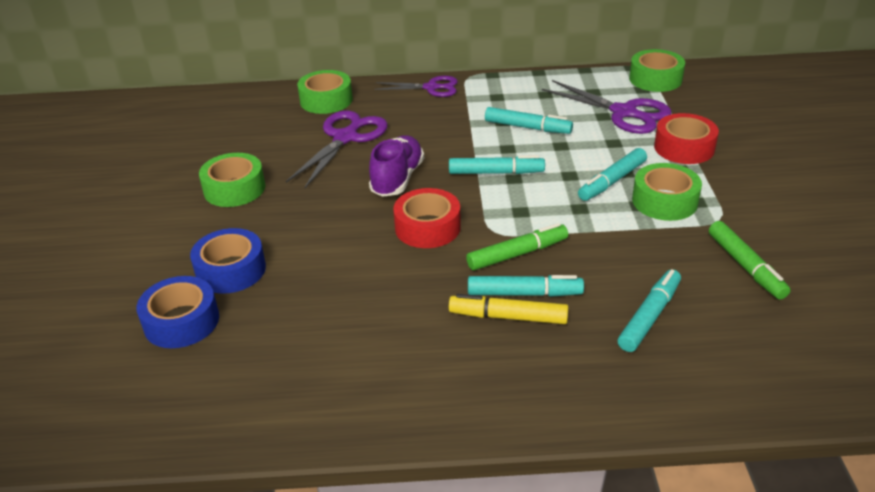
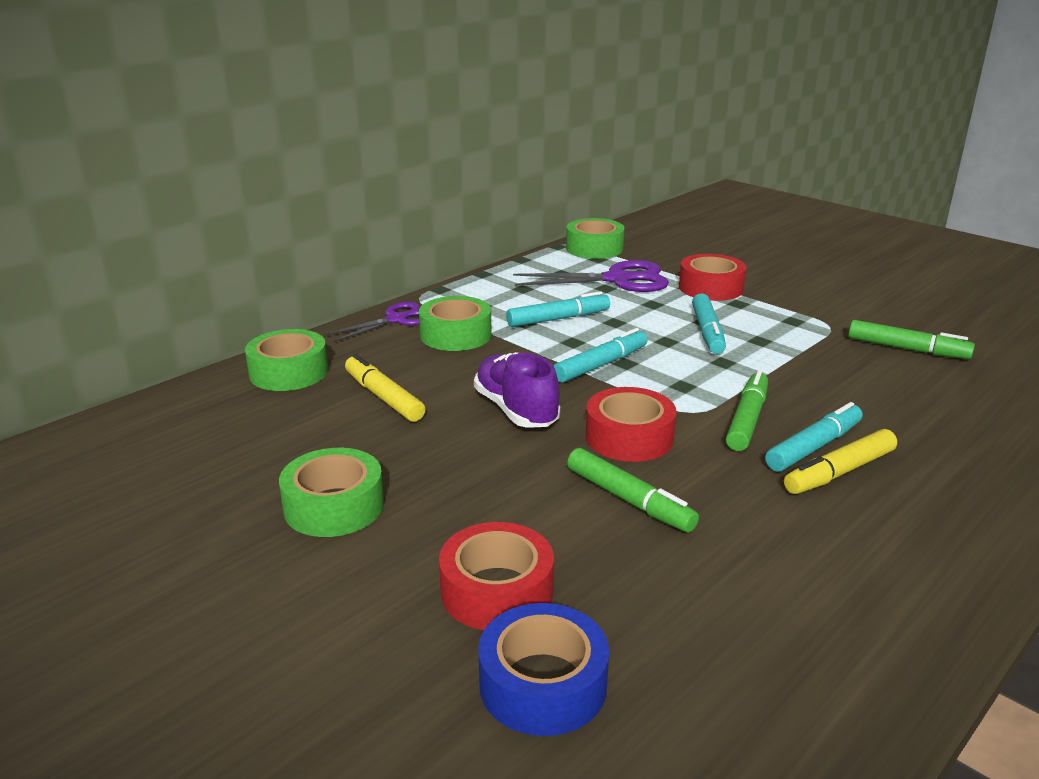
camera: 45 degrees left, 10 degrees down
blue tape [190,228,266,294] -> red tape [439,522,554,630]
purple scissors [286,111,388,188] -> yellow marker [345,354,425,422]
turquoise marker [617,269,681,352] -> none
green tape [632,163,702,221] -> green tape moved to [419,296,492,351]
none -> green marker [567,448,699,532]

